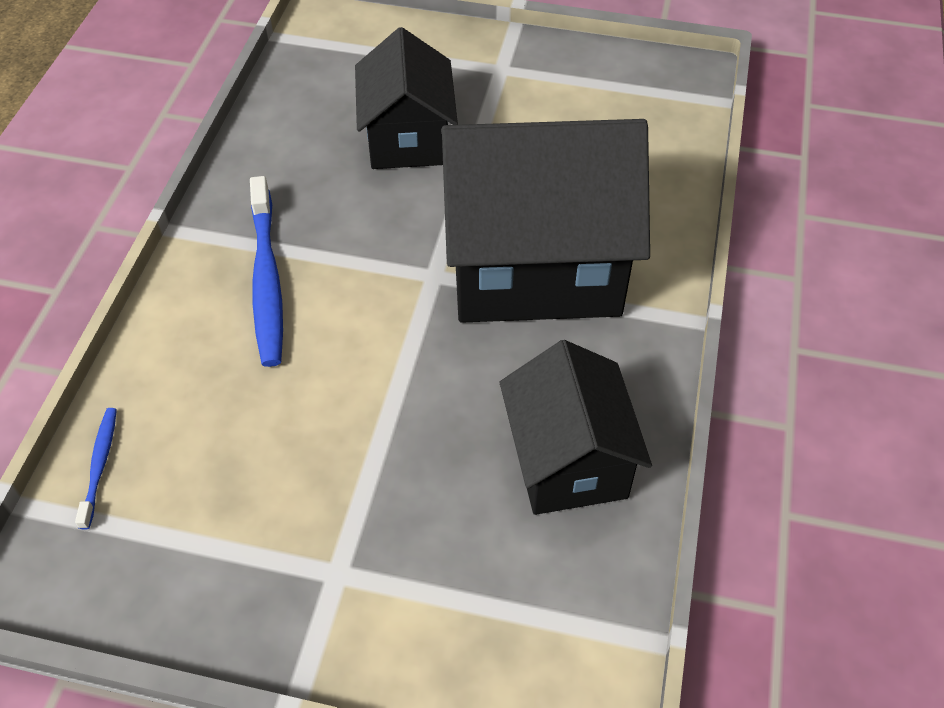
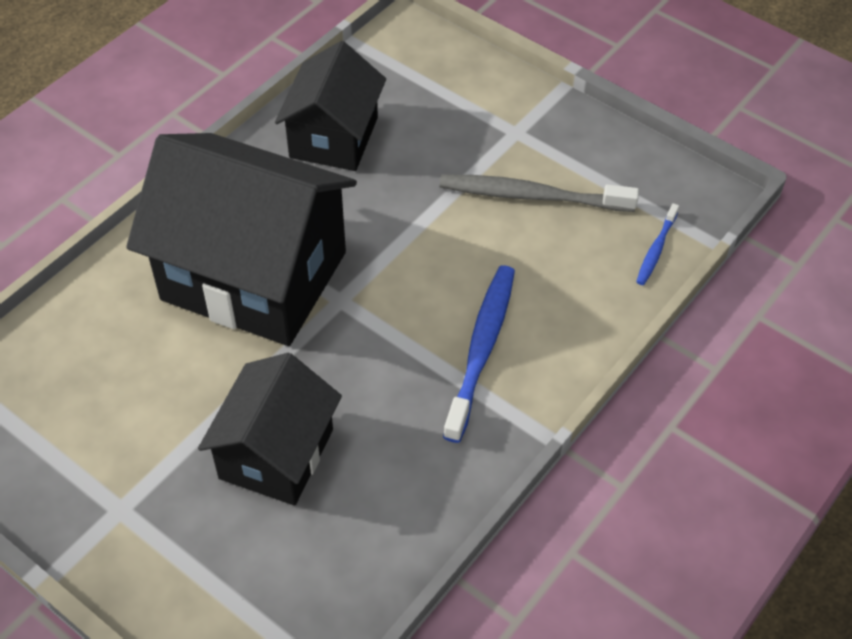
camera: 155 degrees left, 0 degrees up
none -> grey toothbrush [439,174,639,212]

